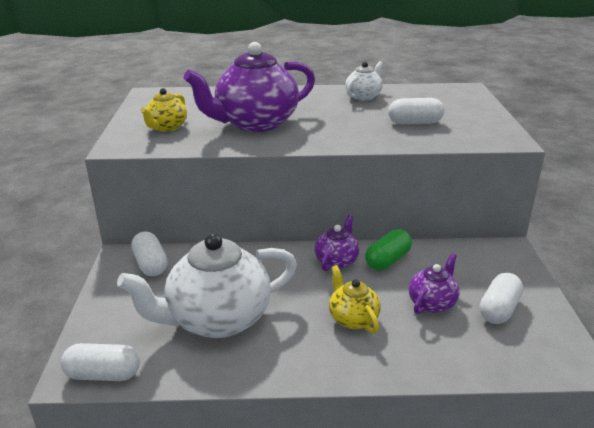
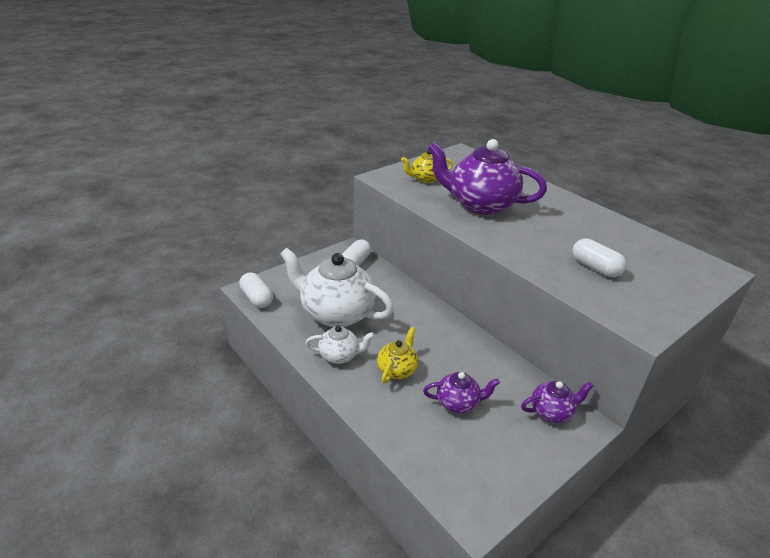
camera: 50 degrees right, 5 degrees up
purple teapot [314,215,359,271] -> purple teapot moved to [521,381,594,423]
white teapot [345,61,383,101] -> white teapot moved to [305,326,375,364]
green capsule [365,229,412,271] -> none
white capsule [480,273,523,324] -> none

